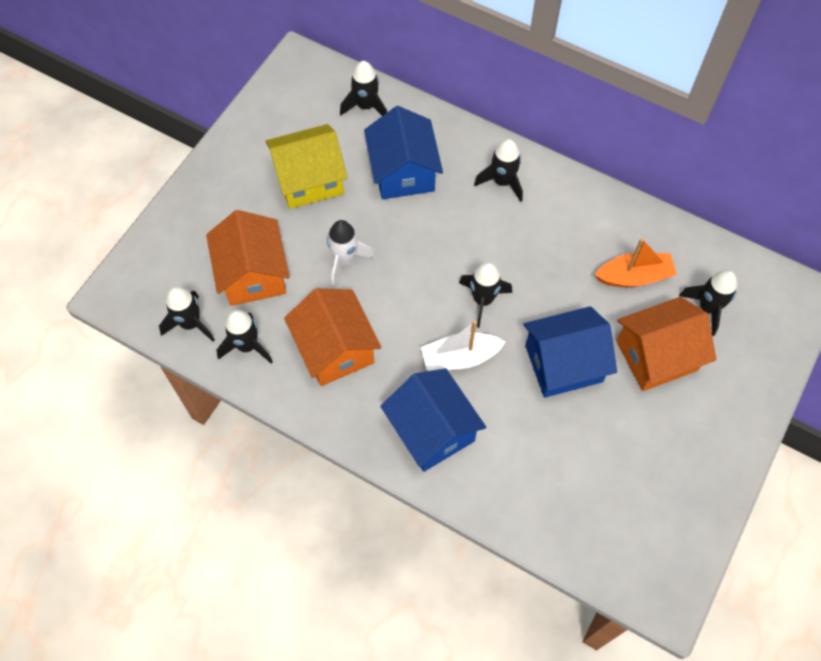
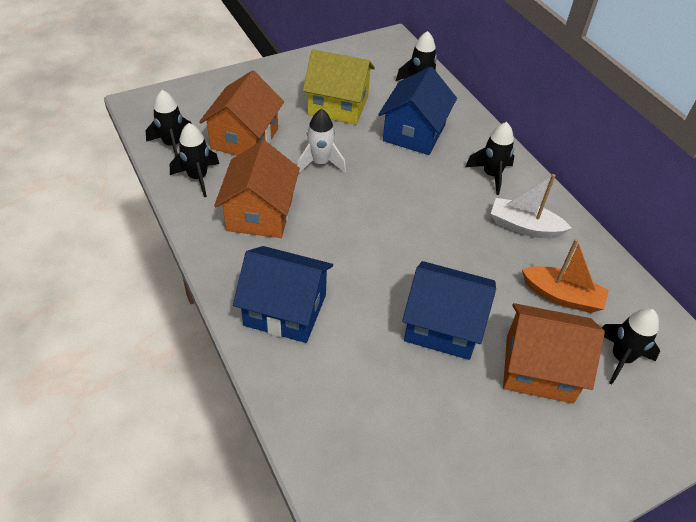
camera: 30 degrees right, 15 degrees down
blue house [380,368,486,472] -> blue house turned 75 degrees counterclockwise [233,246,333,343]
white boat [421,321,505,371] -> white boat moved to [491,174,571,238]
black rocket [459,262,512,328] -> none

